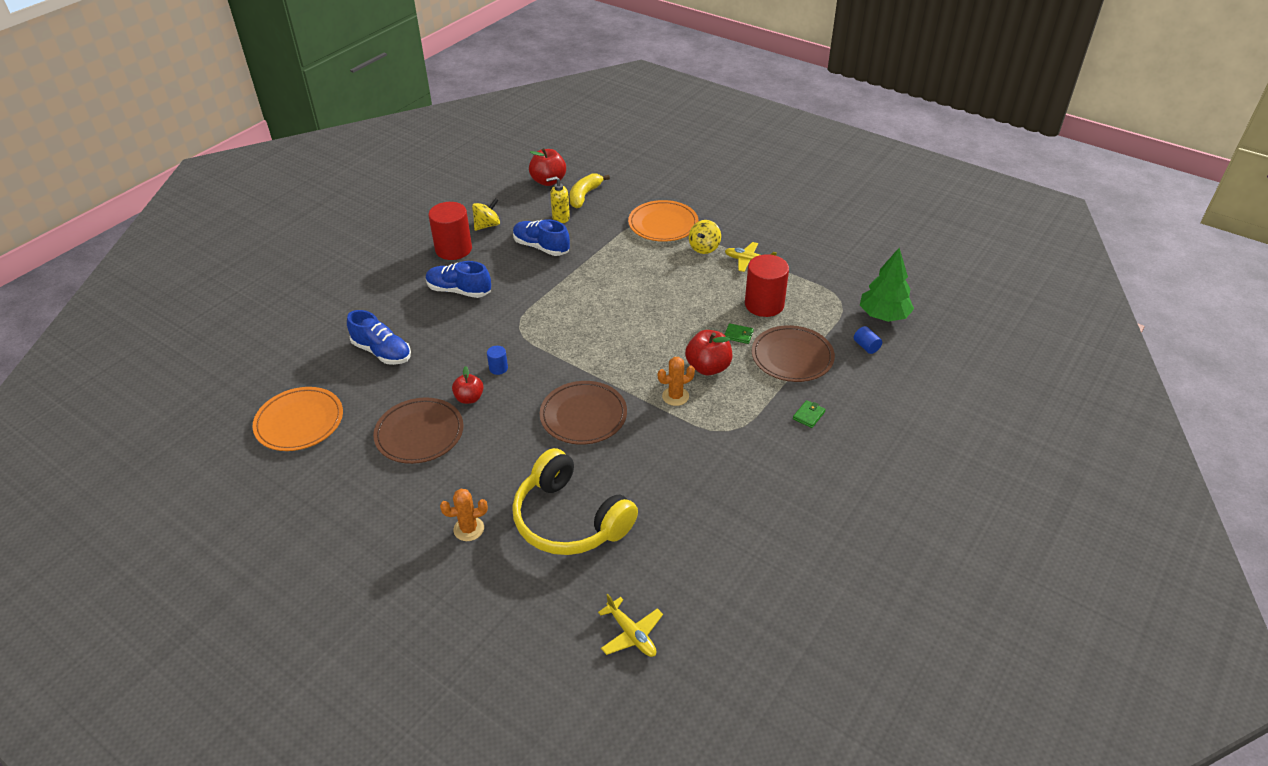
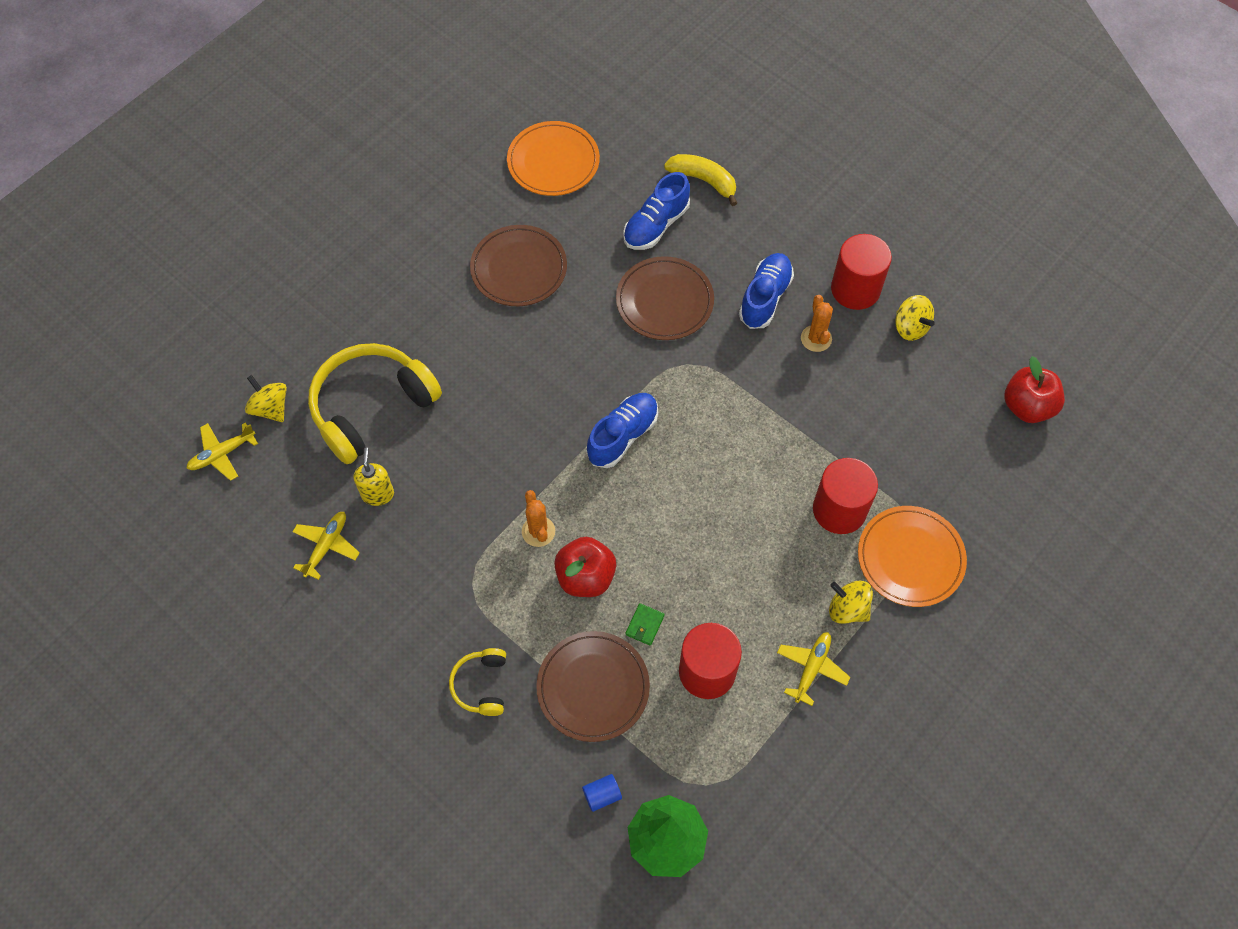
camera: 95 degrees right, 20 degrees up
orange cactus [440,489,488,541] -> orange cactus moved to [801,295,833,352]
red apple [452,366,484,404] -> none
blue cylinder [487,346,508,375] -> none
blue shoe [513,219,570,256] -> blue shoe moved to [587,393,658,468]
brown plate [540,381,627,445] -> brown plate moved to [616,256,714,340]
yellow soap dispenser [546,176,570,223] -> yellow soap dispenser moved to [353,448,394,506]
yellow banana [569,173,610,208] -> yellow banana moved to [664,154,737,206]
green wallet [793,400,826,428] -> yellow headphones [449,648,506,716]
none -> yellow spinning top [245,375,287,422]
none -> yellow plane [292,512,360,580]
none -> red cylinder [813,458,878,534]

